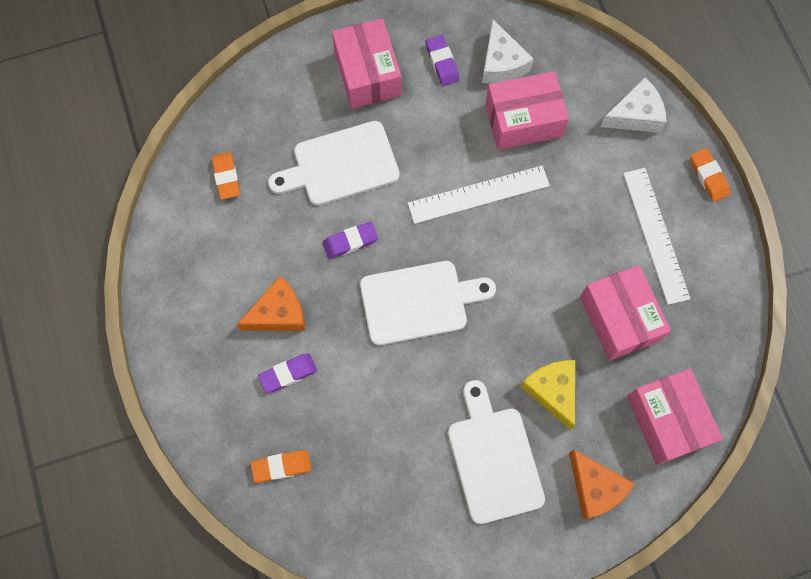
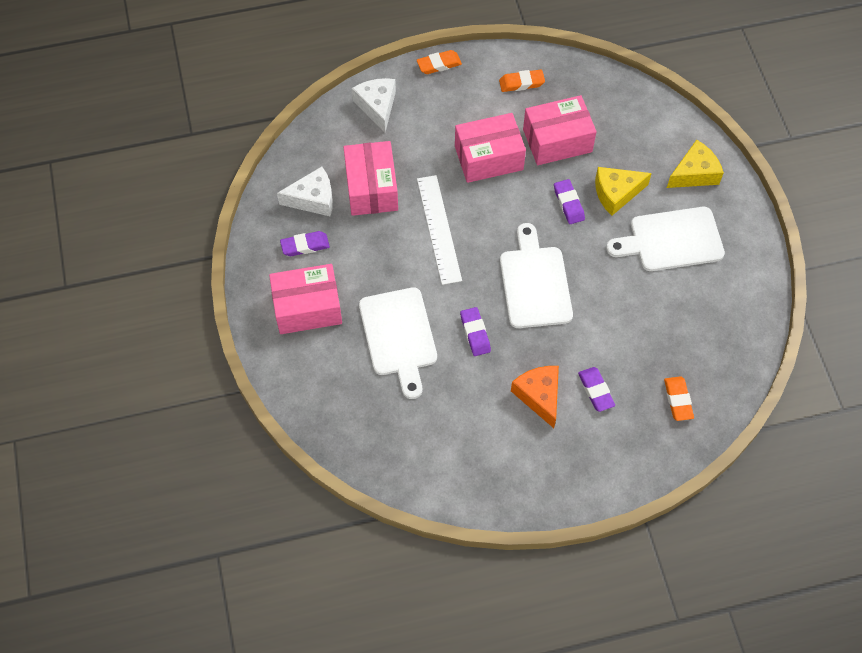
camera: 85 degrees left, 10 degrees down
orange eraser [212,152,240,200] -> orange eraser moved to [499,70,545,92]
orange cheese [569,449,635,520] -> yellow cheese [667,140,724,188]
white ruler [623,168,690,305] -> none
pink box [627,369,723,465] -> pink box moved to [455,113,526,183]
none -> purple eraser [554,179,585,224]

